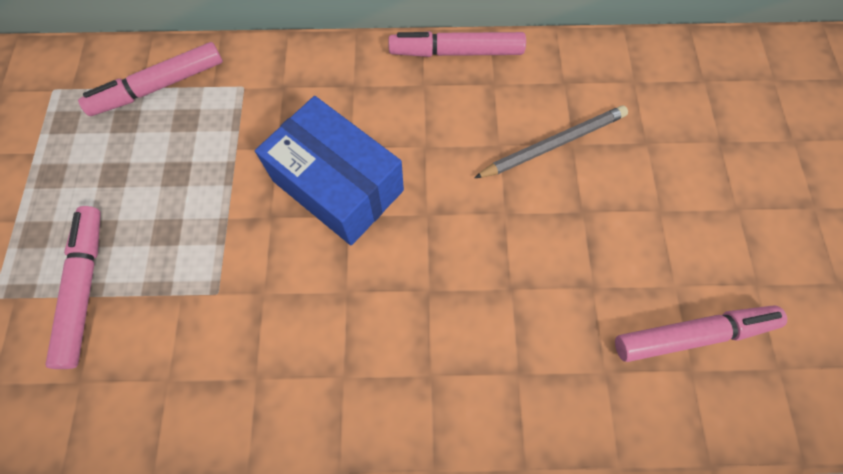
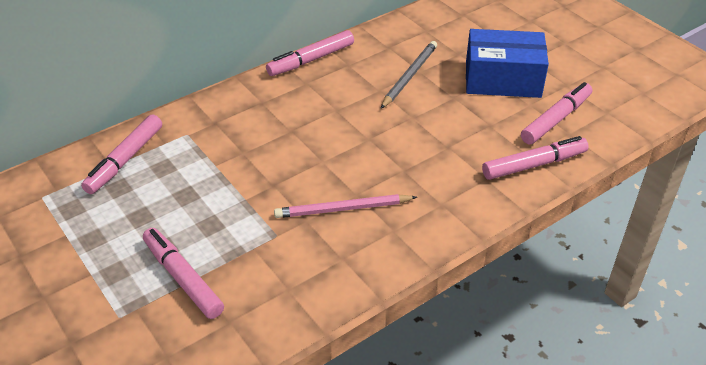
camera: 35 degrees left, 25 degrees down
blue box [255,96,404,246] -> blue box moved to [466,29,549,98]
none -> pink pencil [274,194,417,218]
none -> pink marker [482,136,589,180]

